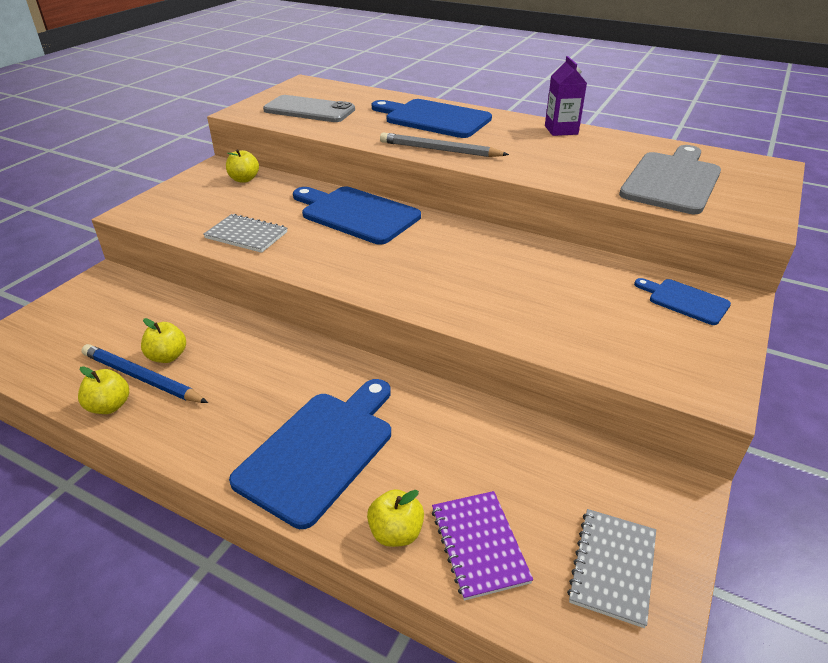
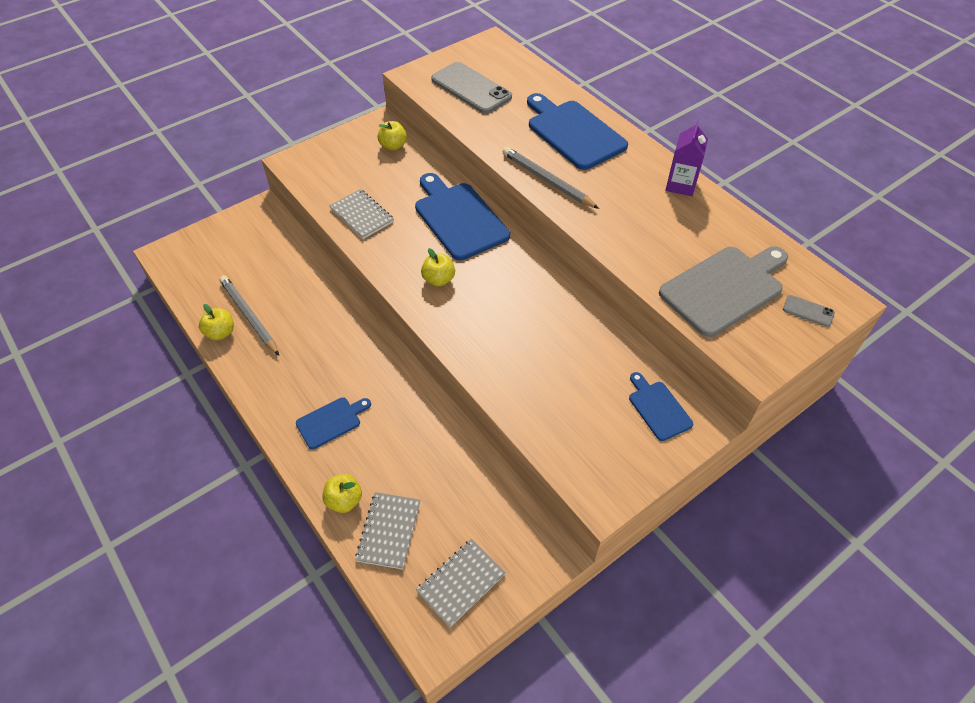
camera: 25 degrees right, 15 degrees up
blue pencil [81,344,208,403] -> grey pencil [219,275,279,355]
yellow apple [141,318,186,363] -> yellow apple moved to [421,248,455,286]
blue cutting board [229,379,391,529] -> blue cutting board [296,397,371,449], size x0.53
purple notebook [432,491,533,601] -> grey notebook [355,492,420,570]
none -> grey phone [783,295,835,327]

